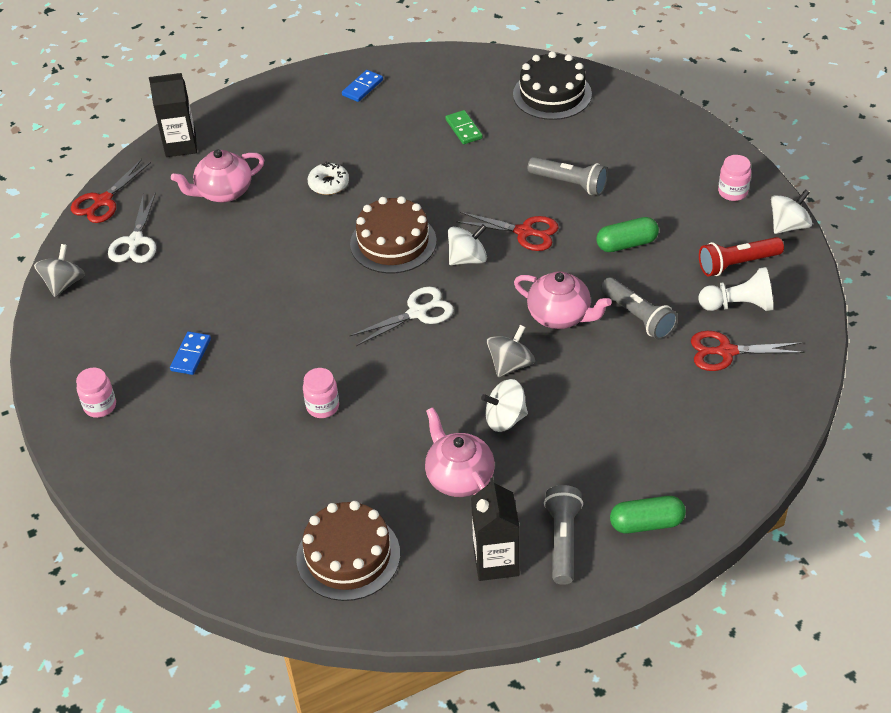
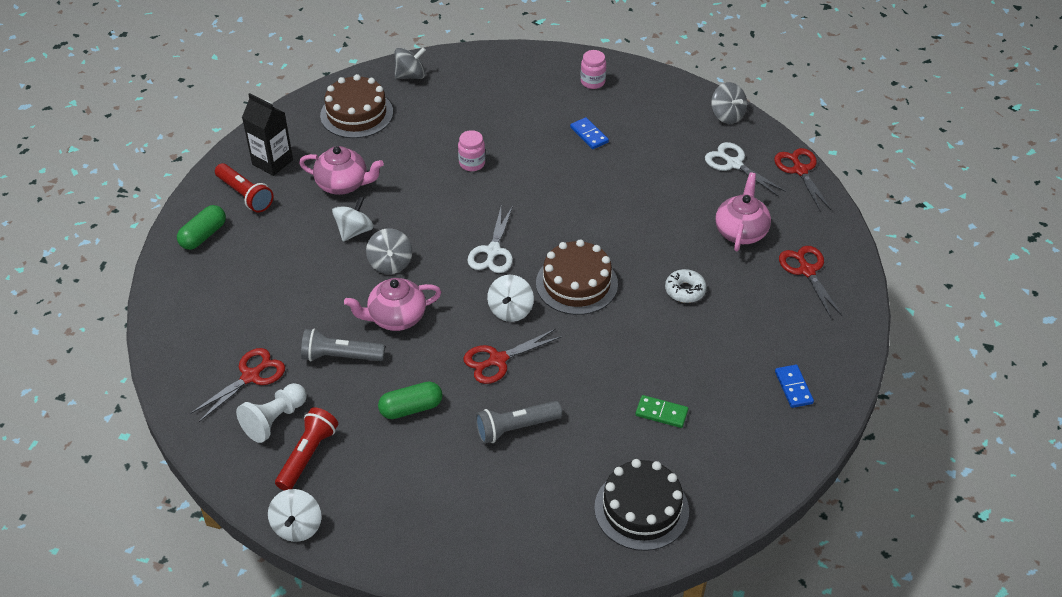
camera: 130 degrees right, 0 degrees up
black carton [149,73,197,157] -> none
grey flashlight [544,485,583,585] -> red flashlight [215,163,273,213]
green capsule [596,217,659,252] -> green capsule turned 45 degrees clockwise [378,381,443,419]
pink jar [718,155,751,201] -> none
none -> grey spinning top [395,47,426,79]
none -> red scissors [779,246,842,318]

